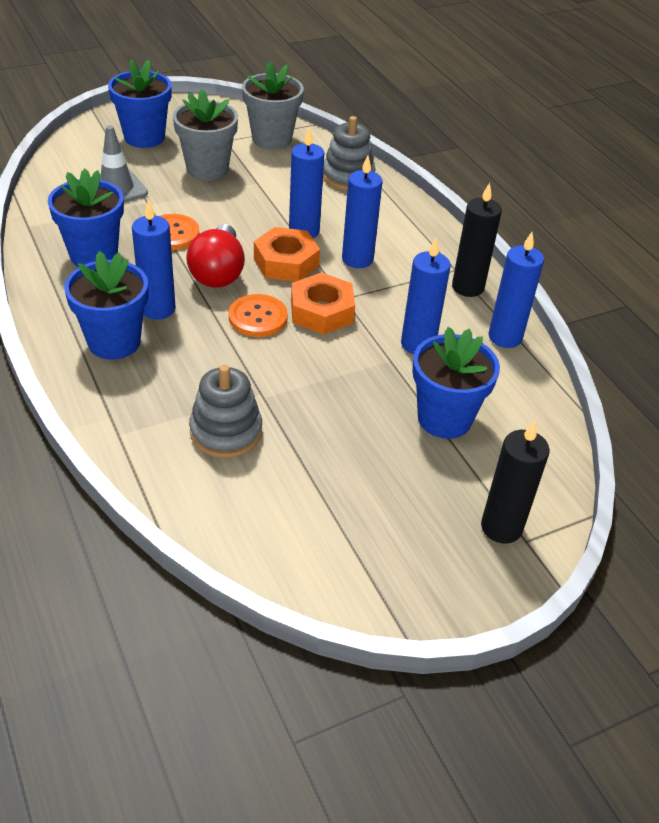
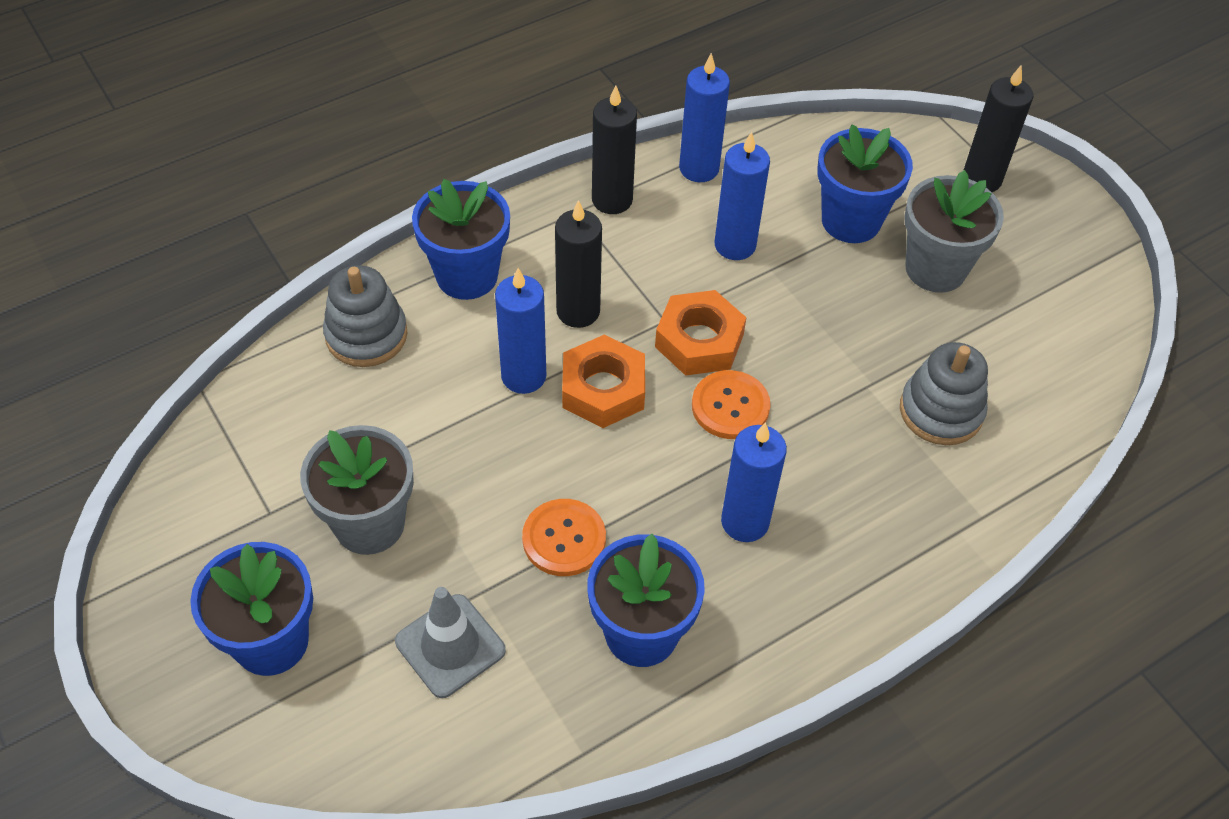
camera: 95 degrees left, 10 degrees up
blue flower pot [64,251,148,360] -> blue flower pot moved to [412,179,510,300]
red light bulb [186,224,245,288] -> none
grey flower pot [242,62,304,150] -> grey flower pot moved to [905,170,1004,293]
blue candle [342,155,382,268] -> black candle [555,200,602,328]

